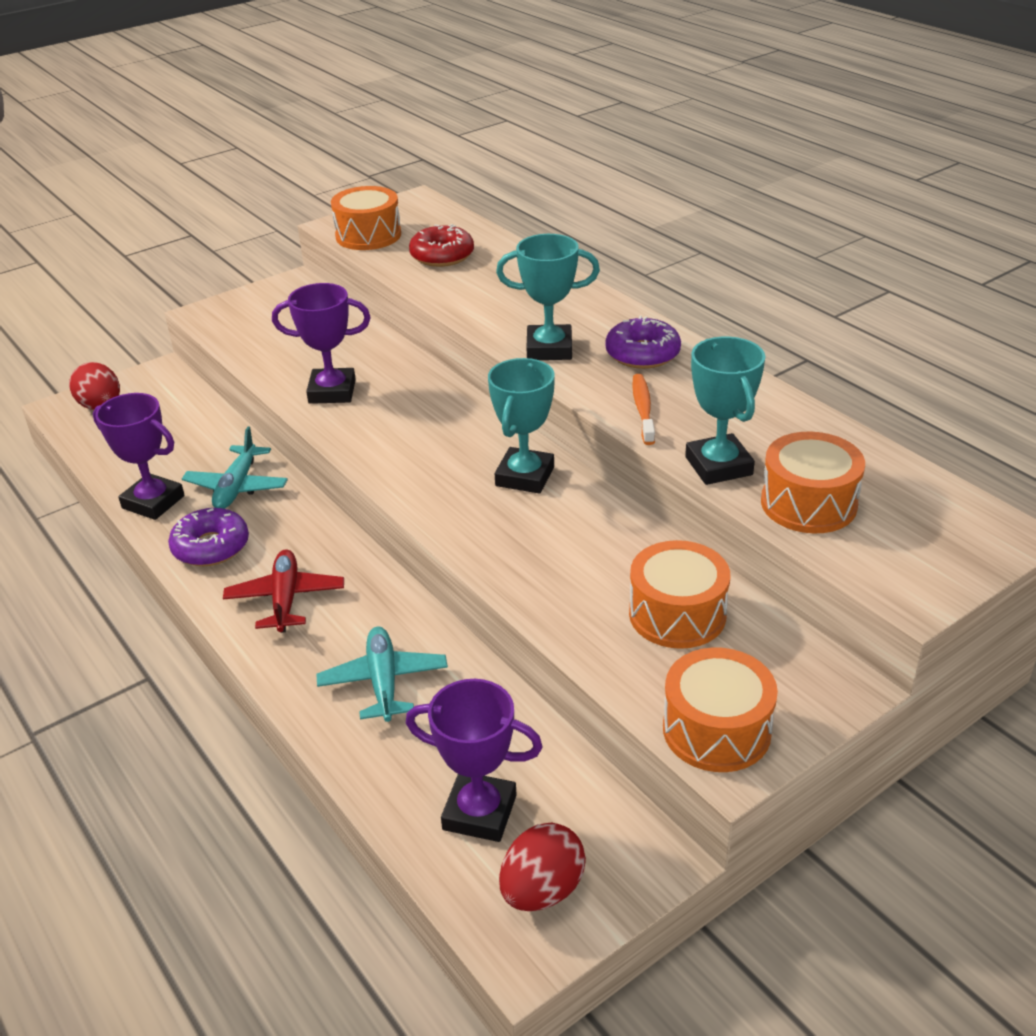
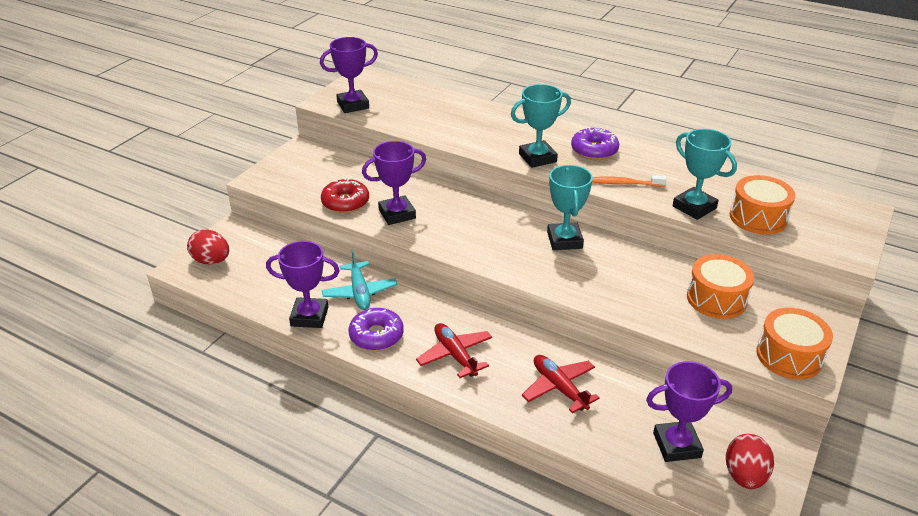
camera: 25 degrees left, 0 degrees up
turquoise plane [316,627,448,722] -> red plane [522,355,600,413]
orange drum [331,186,401,250] -> purple trophy [320,37,378,113]
red donut [409,224,474,267] -> red donut moved to [321,178,369,213]
orange toothbrush [632,374,655,445] -> orange toothbrush turned 60 degrees counterclockwise [592,175,667,187]

